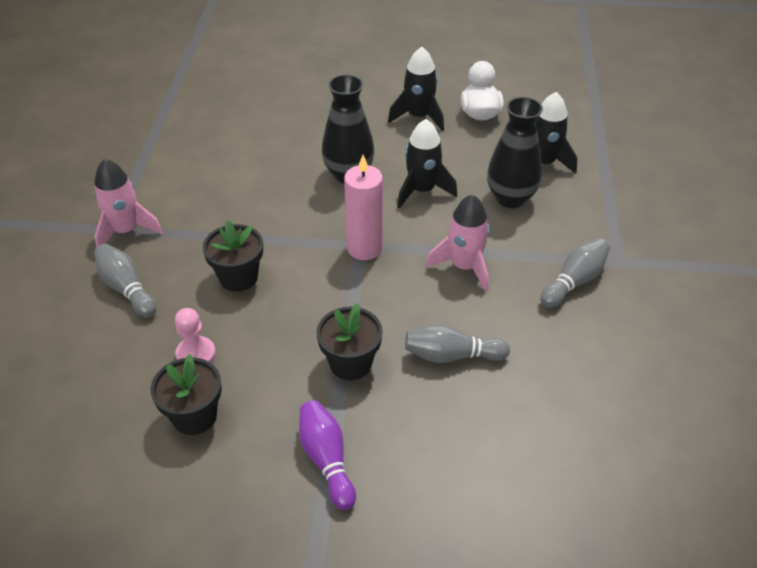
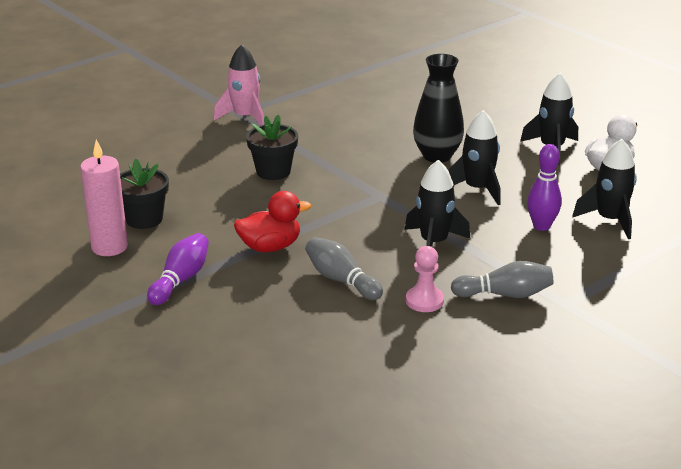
camera: 45 degrees right, 15 degrees down
grey bowling pin [94,244,157,318] -> none
pink pawn [175,308,216,363] -> pink pawn moved to [406,246,444,312]
black flower pot [317,303,383,380] -> red duck [234,191,311,252]
pink candle [344,155,383,260] -> pink candle moved to [80,140,128,256]
pink rocket [426,194,490,292] -> black rocket [405,160,470,247]
black vase [487,97,543,208] -> purple bowling pin [527,144,562,231]

